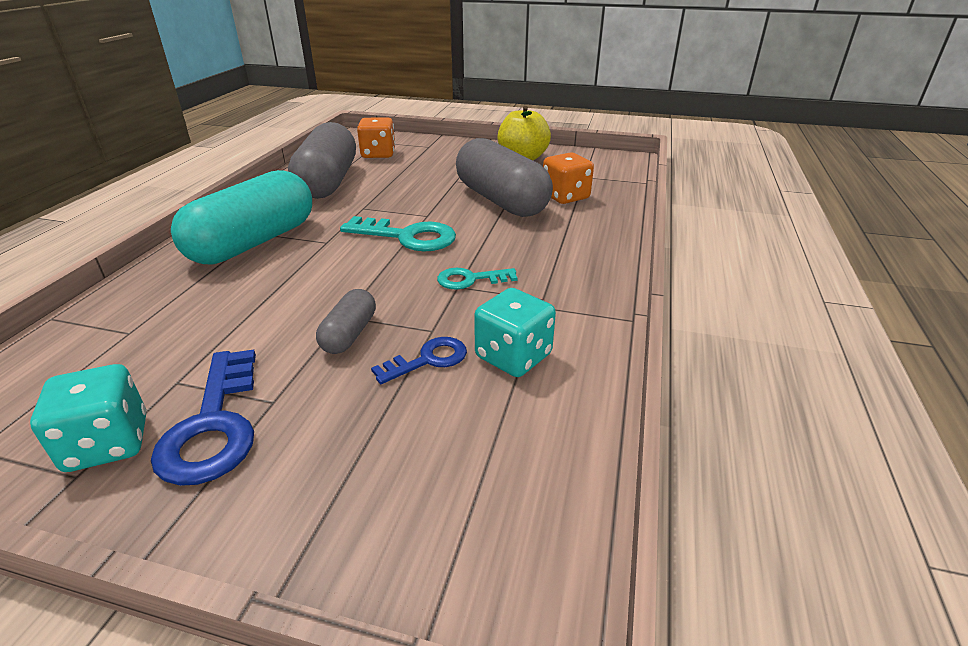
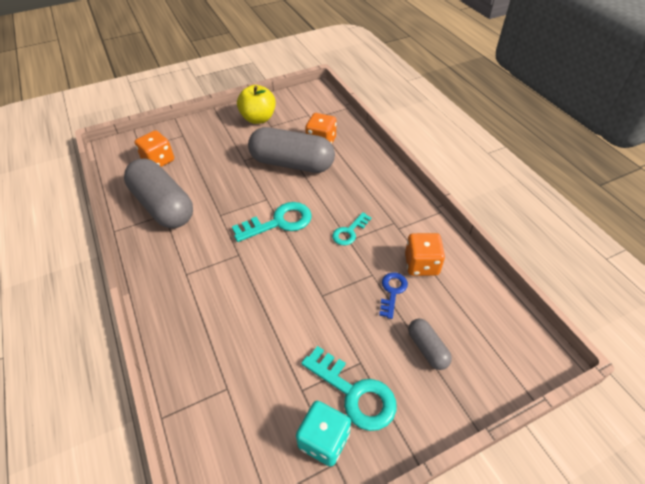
camera: 40 degrees left, 15 degrees up
blue key [151,349,256,486] -> turquoise key [301,346,396,431]
turquoise capsule [171,170,312,265] -> none
grey capsule [316,289,376,354] -> grey capsule moved to [408,319,452,370]
turquoise dice [474,288,556,377] -> orange dice [405,233,445,276]

